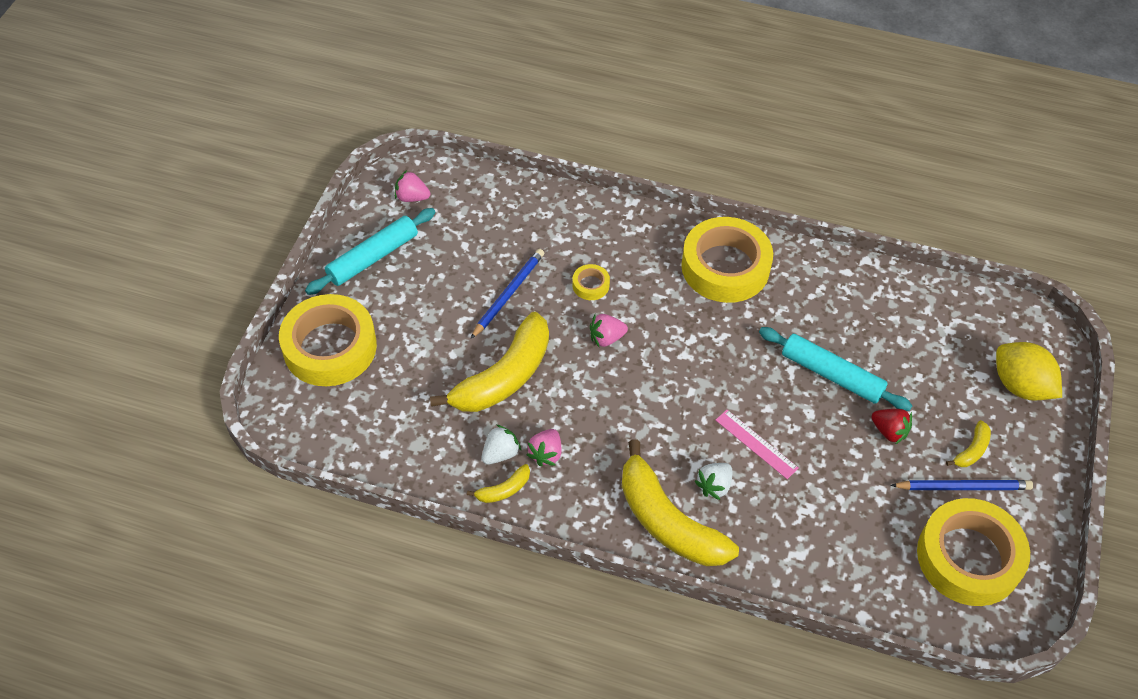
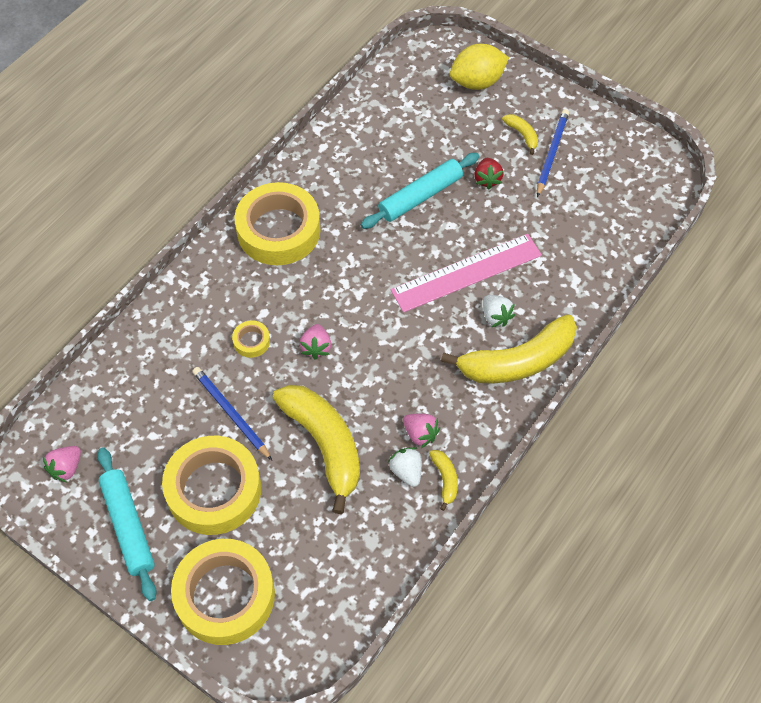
camera: 70 degrees left, 5 degrees up
pink ruler [716,410,798,479] -> pink ruler [391,234,542,313], size x1.88
red strawberry [871,409,912,444] -> red strawberry turned 120 degrees clockwise [474,158,504,190]
yellow tape [917,498,1030,606] -> yellow tape moved to [162,436,261,535]

